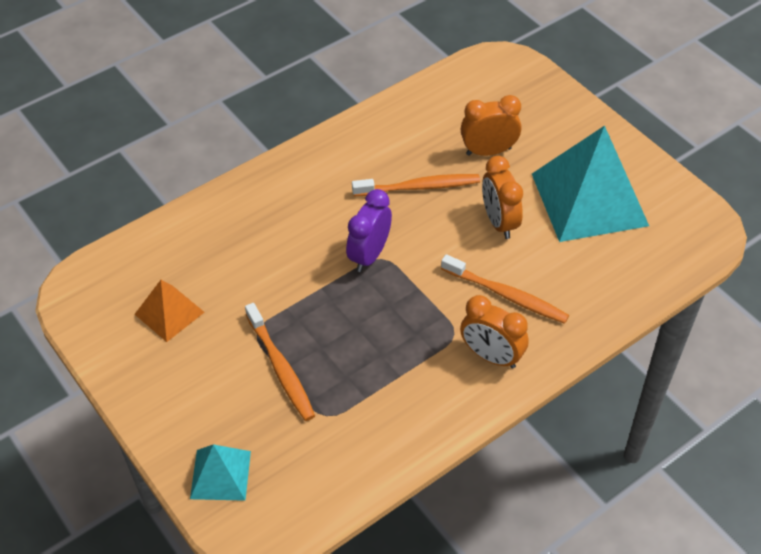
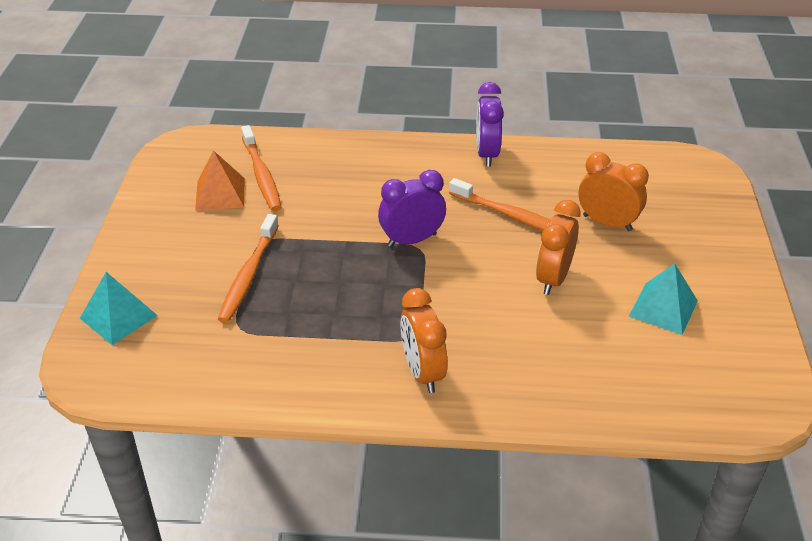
camera: 40 degrees right, 10 degrees down
orange toothbrush [441,254,569,324] -> orange toothbrush moved to [241,125,281,211]
turquoise pyramid [532,126,649,242] -> turquoise pyramid [629,263,698,335], size x0.50
none -> purple clock [476,82,504,166]

